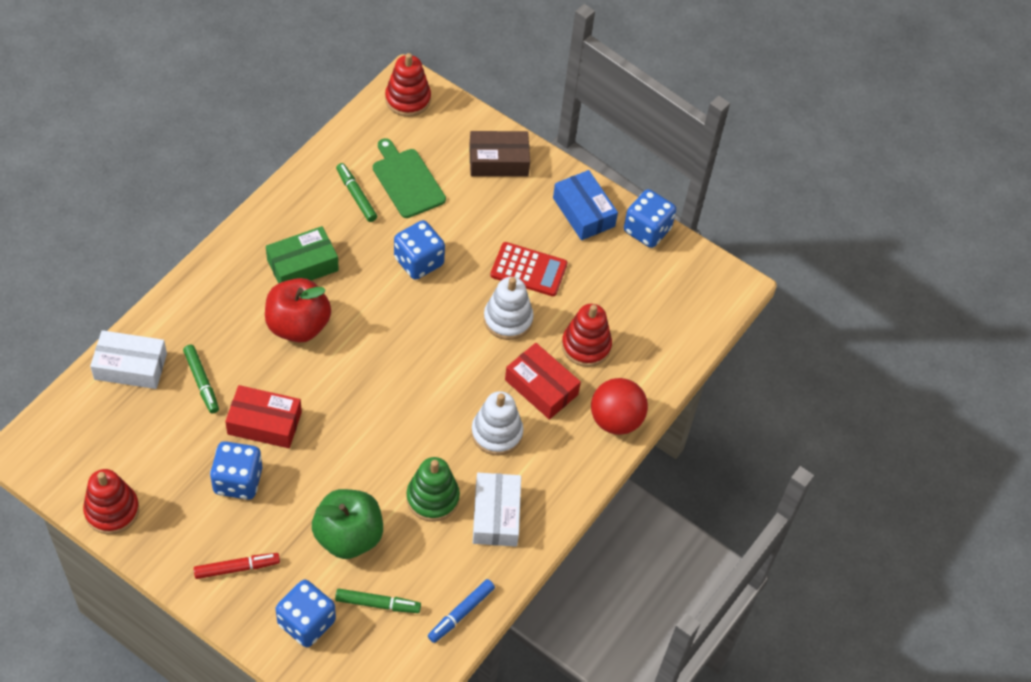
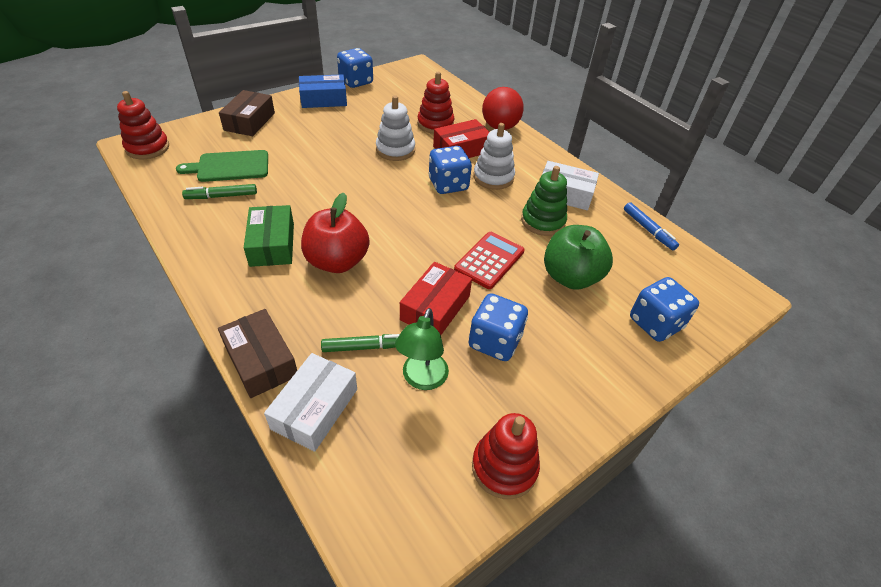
camera: 70 degrees left, 10 degrees down
red marker [194,553,280,579] -> none
green marker [335,589,421,613] -> none
blue dice [394,220,445,280] -> blue dice moved to [429,146,472,194]
red calculator [490,242,568,296] -> red calculator moved to [454,232,525,289]
none -> brown box [218,309,297,398]
none -> green lamp [395,308,449,390]

